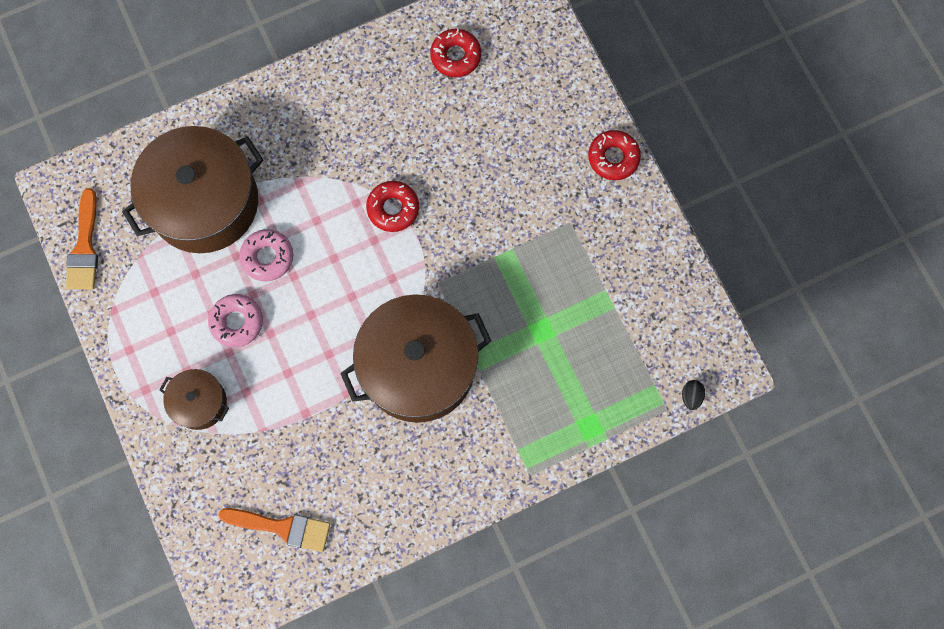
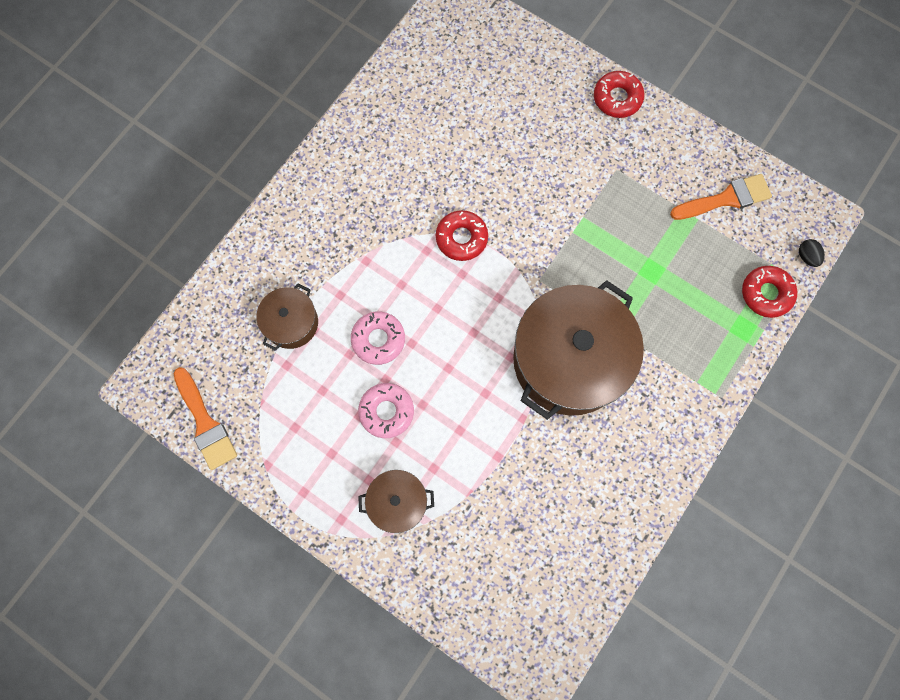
camera: 30 degrees left, 0 degrees up
brown pot [122,126,264,253] -> brown pot [256,284,318,351], size x0.48
orange brush [218,508,330,552] -> orange brush moved to [670,174,772,220]
red donut [430,29,481,77] -> red donut moved to [742,266,797,318]

